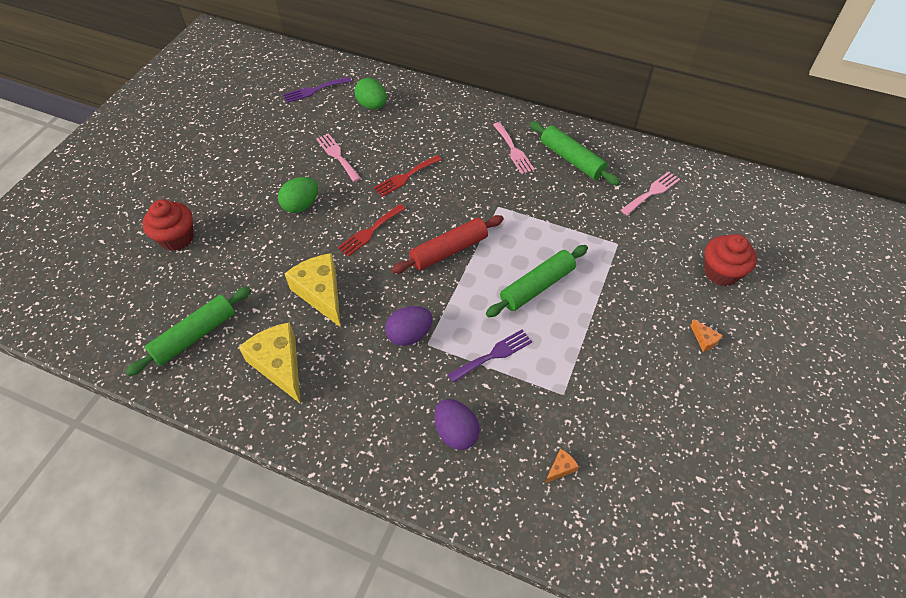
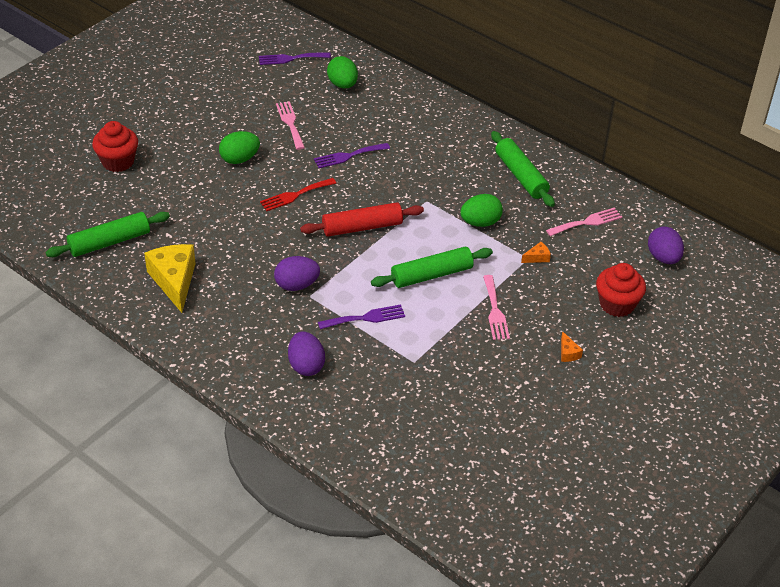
camera: 15 degrees right, 10 degrees down
yellow cheese [284,253,341,327] -> none
red fork [374,155,442,197] -> purple fork [314,143,390,168]
pink fork [493,122,535,174] -> pink fork moved to [483,275,510,340]
orange cheese [545,448,579,483] -> orange cheese moved to [521,242,551,263]
none -> green egg [460,194,503,227]
none -> purple egg [648,226,684,264]

